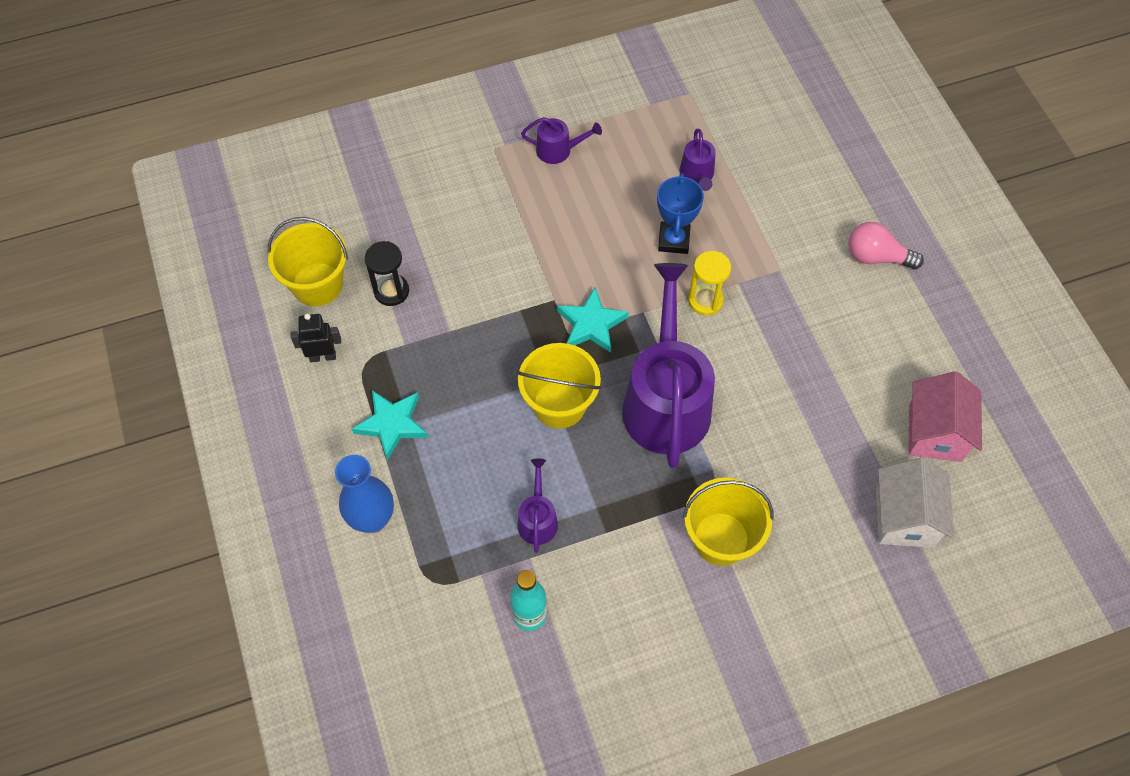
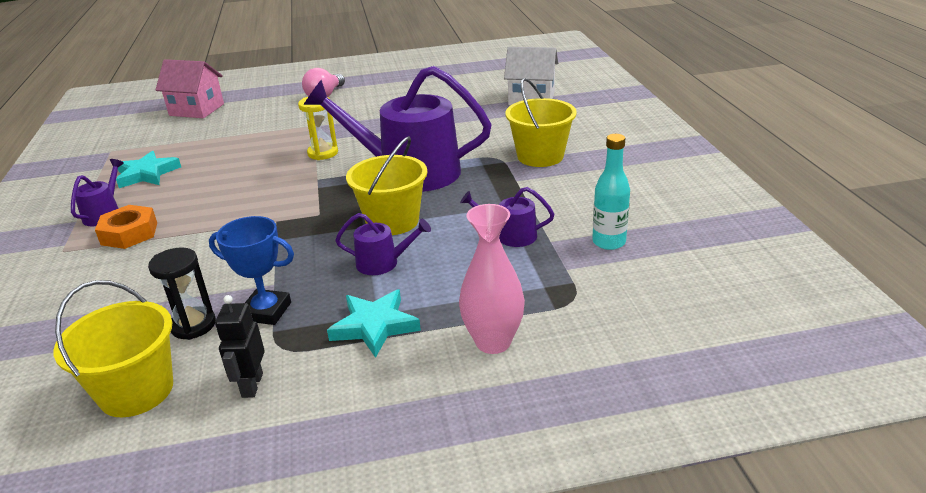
camera: 80 degrees left, 30 degrees down
blue vase [335,455,394,533] -> pink vase [459,204,525,354]
turquoise star [557,287,629,353] -> turquoise star moved to [116,151,181,188]
blue trophy [657,173,704,254] -> blue trophy moved to [209,216,294,325]
purple watering can [680,129,716,191] -> purple watering can moved to [335,213,431,275]
pink house [908,371,982,462] -> pink house moved to [156,59,224,118]
none -> orange nut [95,205,157,249]

